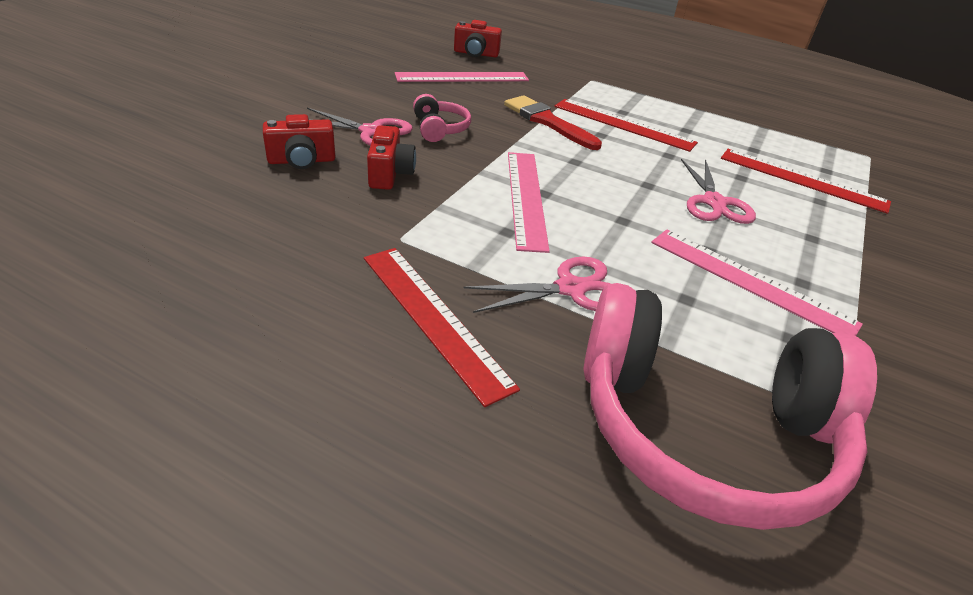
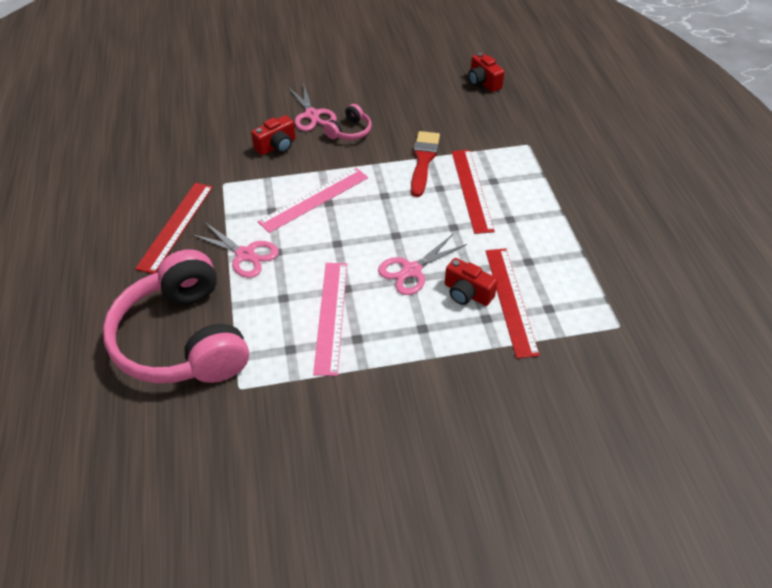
camera: 55 degrees right, 10 degrees up
red camera [263,114,336,169] -> red camera moved to [445,258,498,306]
pink ruler [395,72,529,82] -> none

